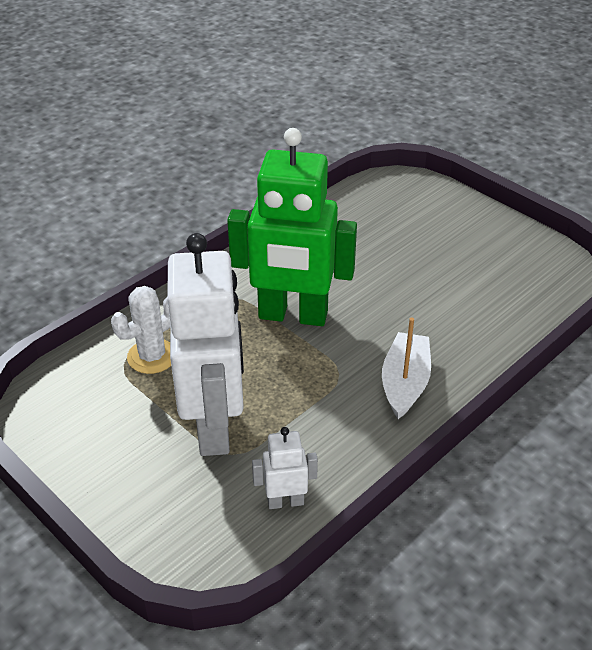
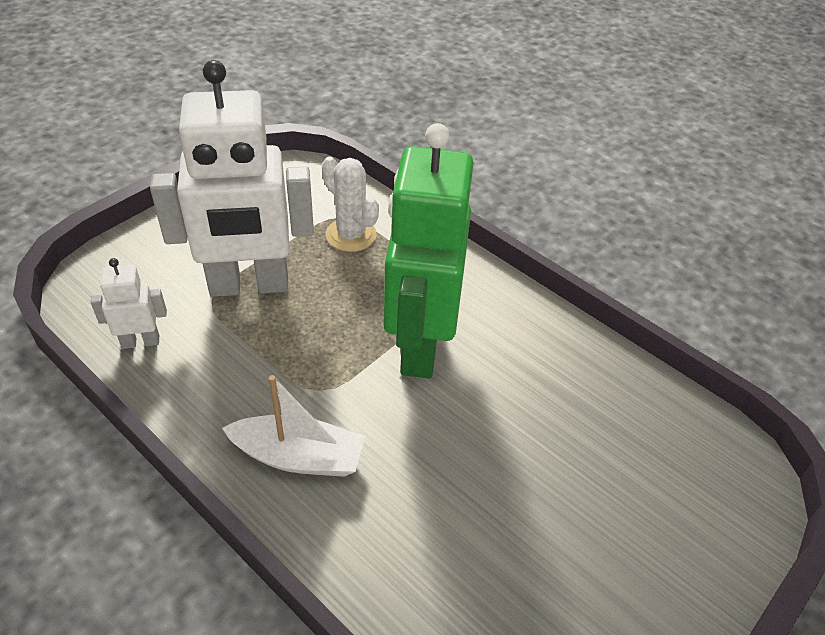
camera: 85 degrees right, 5 degrees up
white robot [252,427,318,509] -> white robot turned 90 degrees counterclockwise [91,258,167,349]

